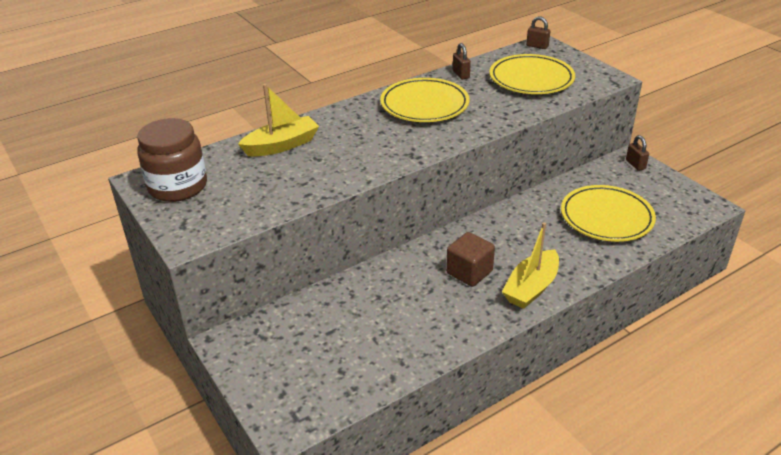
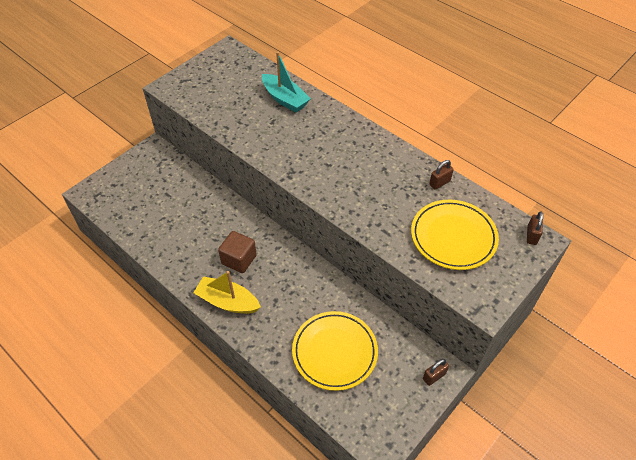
camera: 75 degrees right, 15 degrees up
brown jar [137,118,207,202] -> none
yellow boat [238,84,319,157] -> turquoise boat [262,52,311,112]
yellow plate [380,78,469,122] -> none

